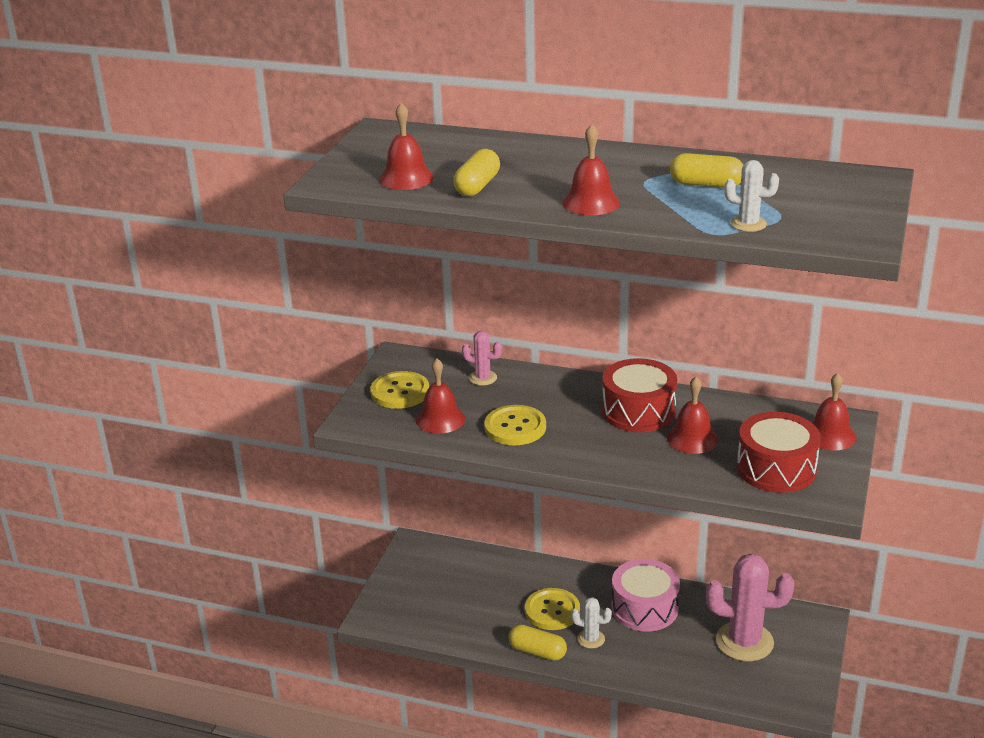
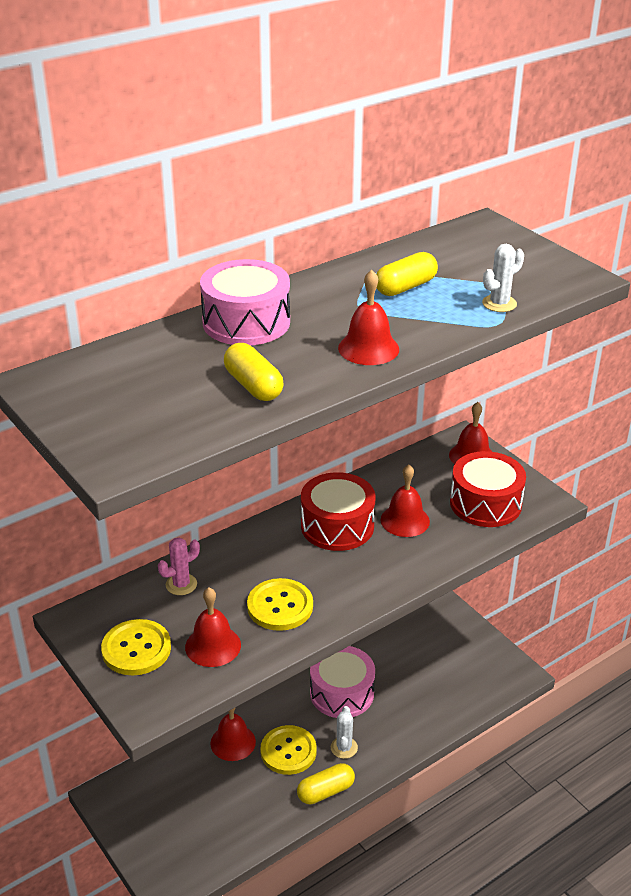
camera: 55 degrees left, 5 degrees up
red bell [379,103,434,190] -> red bell moved to [210,707,256,761]
white cactus [571,597,612,649] -> white cactus turned 45 degrees counterclockwise [331,706,358,759]
pink cactus [706,554,794,661] -> none
none -> pink drum [200,259,290,345]

